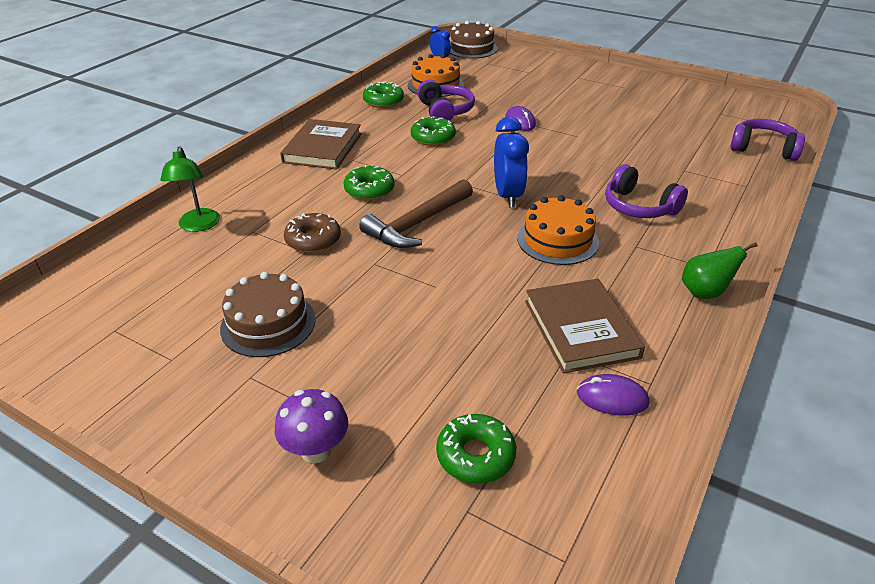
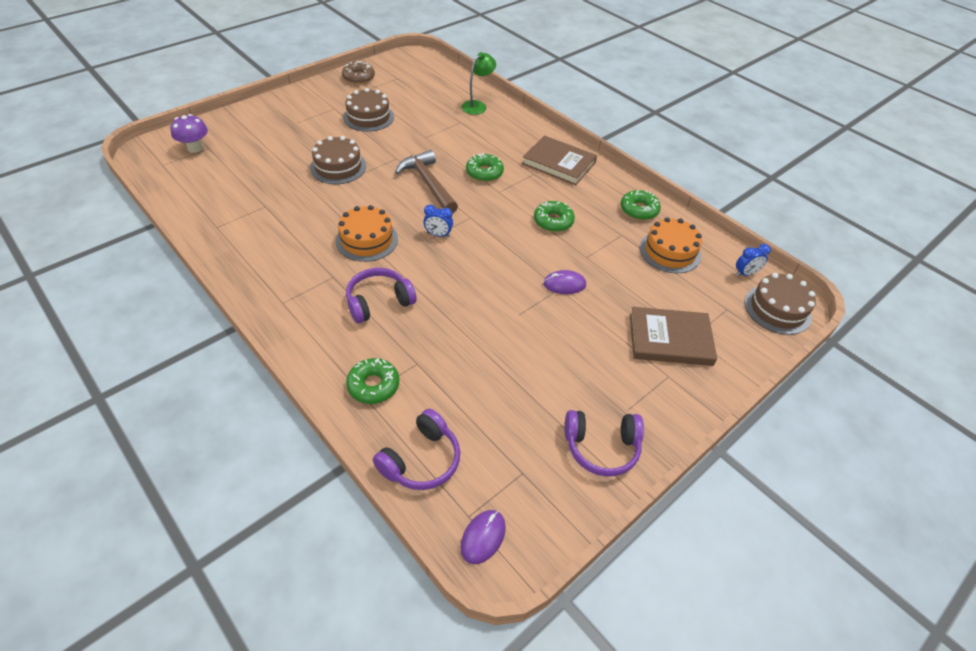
camera: 105 degrees right, 10 degrees up
green lamp [160,146,220,232] -> green lamp turned 120 degrees clockwise [461,52,496,115]
purple mushroom [275,389,348,463] -> purple mushroom moved to [171,114,208,153]
brown donut [284,213,341,253] -> brown donut moved to [342,61,375,84]
purple headphones [417,80,475,121] -> purple headphones moved to [565,410,644,477]
green donut [436,414,516,484] -> green donut moved to [346,358,399,404]
blue clock [494,117,529,208] -> blue clock [423,205,453,237], size x0.56
brown book [525,278,645,373] -> brown book moved to [630,307,717,366]
purple mouse [577,374,650,416] -> purple mouse moved to [460,510,506,564]
green pear [682,242,758,299] -> none
none -> brown cake [310,136,366,184]

